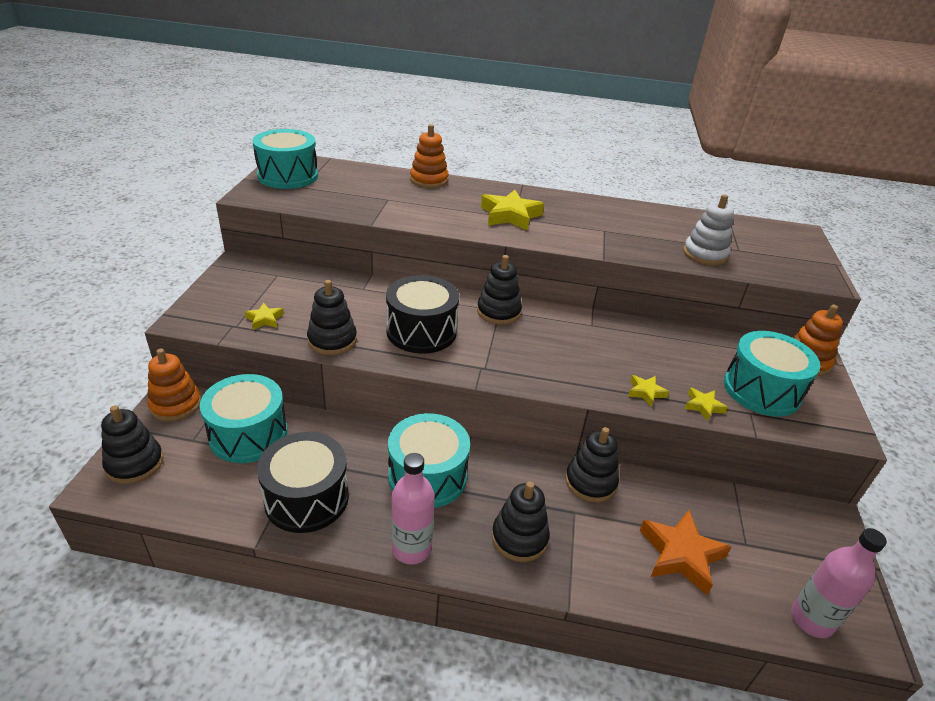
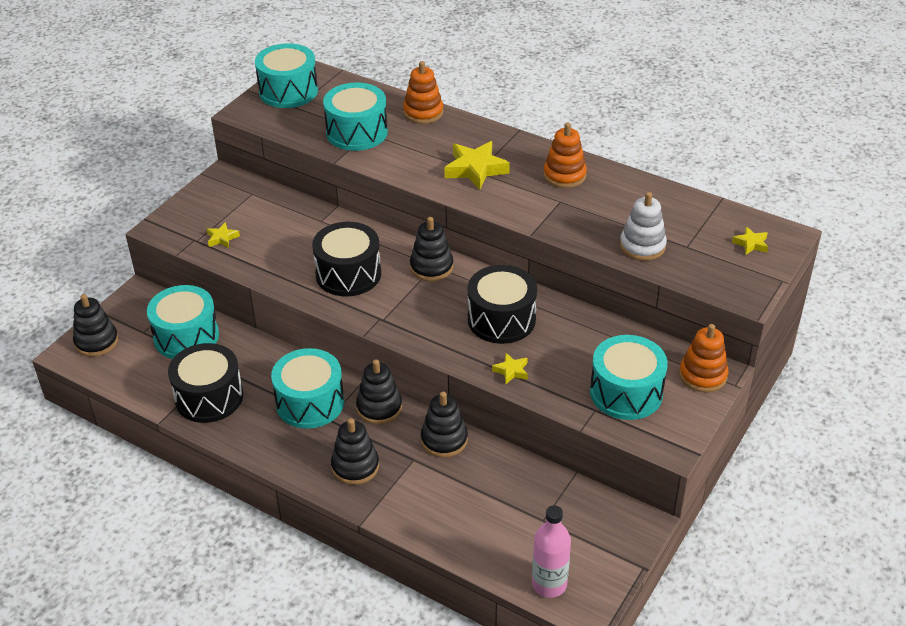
camera: 25 degrees right, 5 degrees up
orange stacking toy [147,349,201,422] -> orange stacking toy moved to [543,123,587,188]
black stacking toy [307,280,357,355] -> black stacking toy moved to [356,360,402,424]
pink bottle [391,453,435,564] -> none
orange star [639,510,731,595] -> none
yellow star [684,388,728,421] -> yellow star moved to [732,227,768,255]
none -> turquoise drum [323,83,388,151]
none -> black drum [468,265,537,344]

